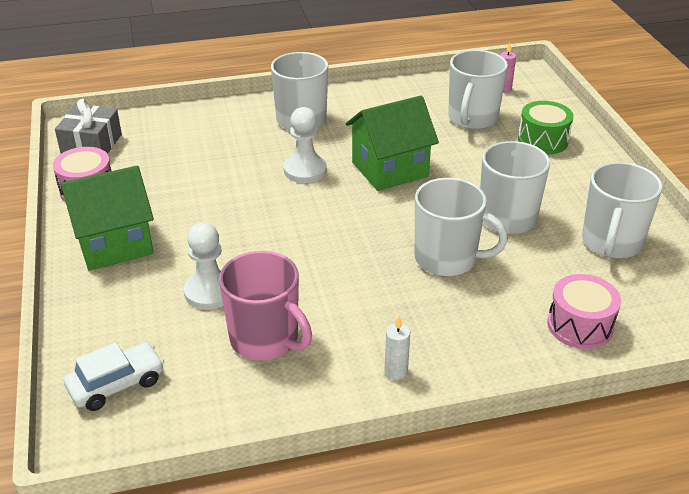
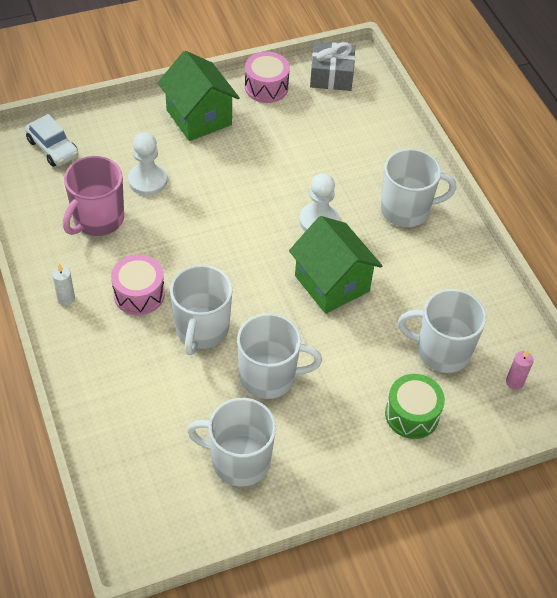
camera: 80 degrees right, 15 degrees up
pink drum [547,274,621,349] -> pink drum moved to [111,255,165,315]

